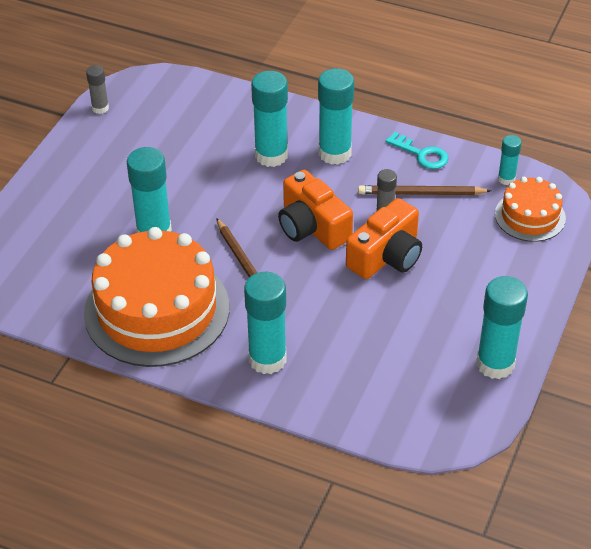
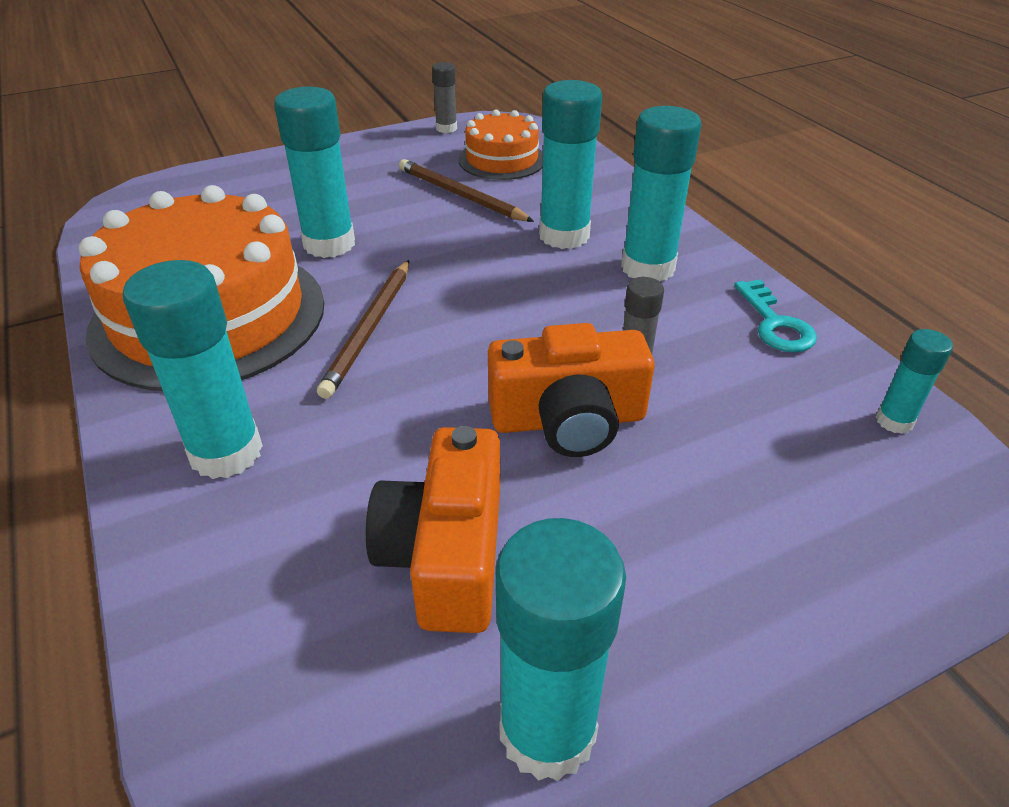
camera: 40 degrees right, 5 degrees down
orange camera [278,170,353,250] -> orange camera moved to [366,426,500,633]
brown pencil [358,185,491,195] -> brown pencil moved to [399,159,534,222]
orange cake [495,177,566,242] -> orange cake moved to [458,109,543,180]

